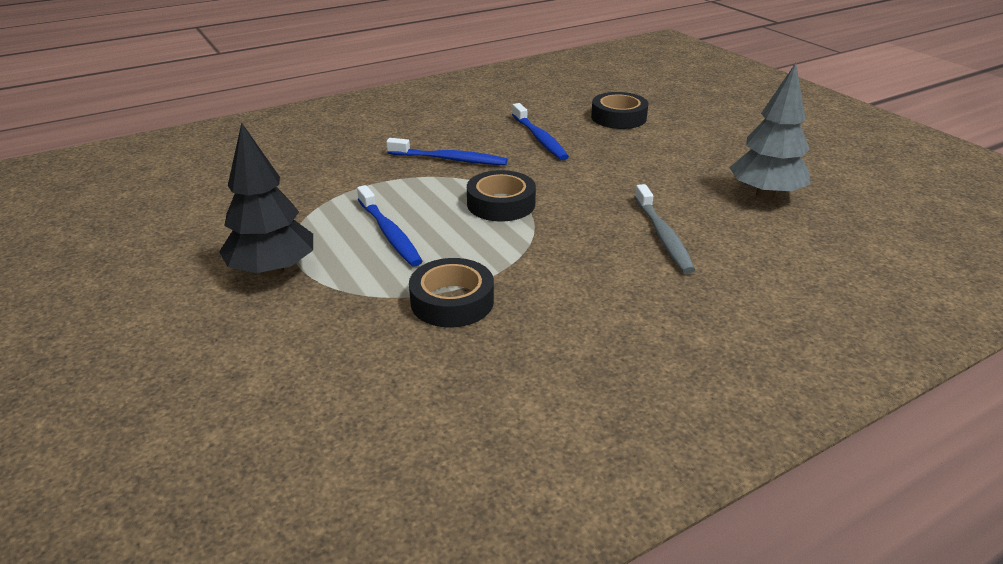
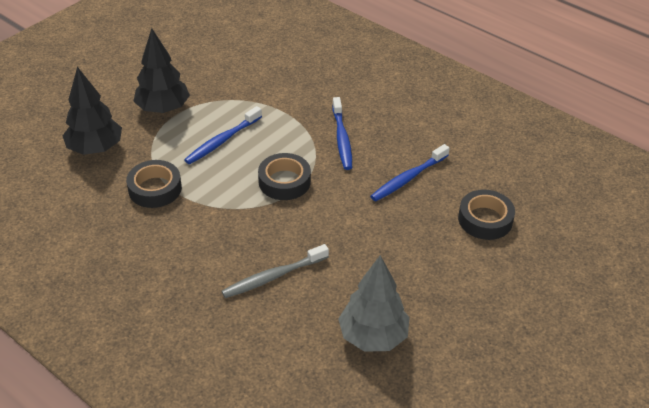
camera: 70 degrees right, 10 degrees up
none -> black tree [63,67,122,155]

